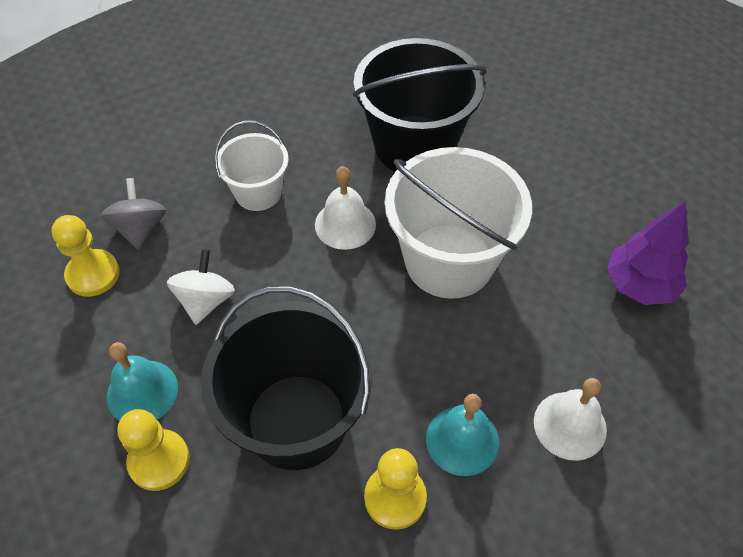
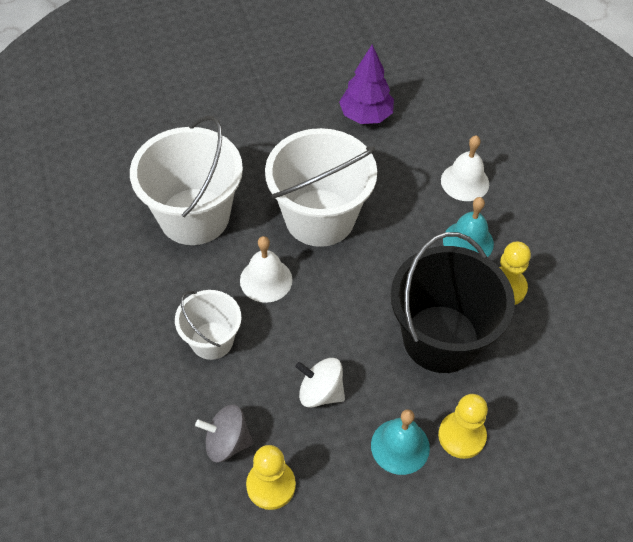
camera: 80 degrees left, 0 degrees up
black bucket [353,38,487,172] -> white bucket [130,116,243,245]

